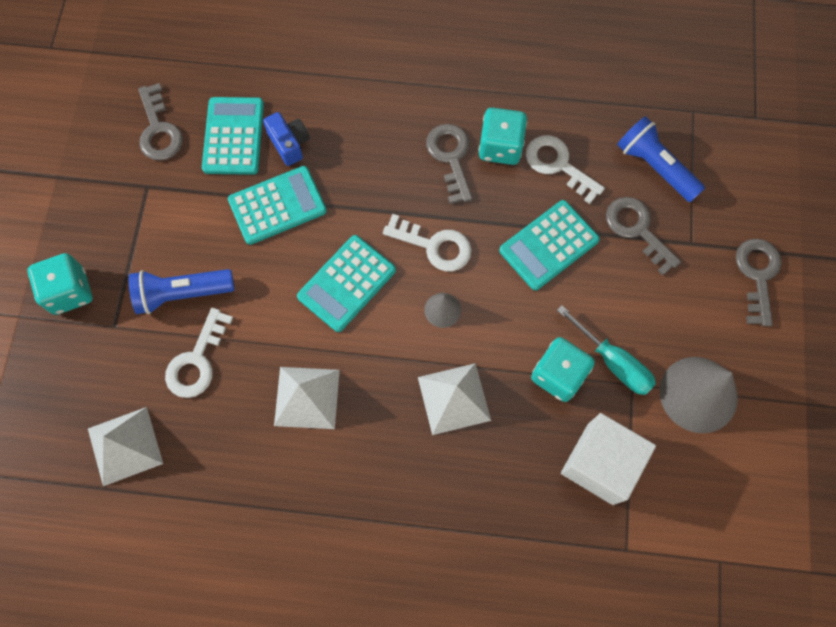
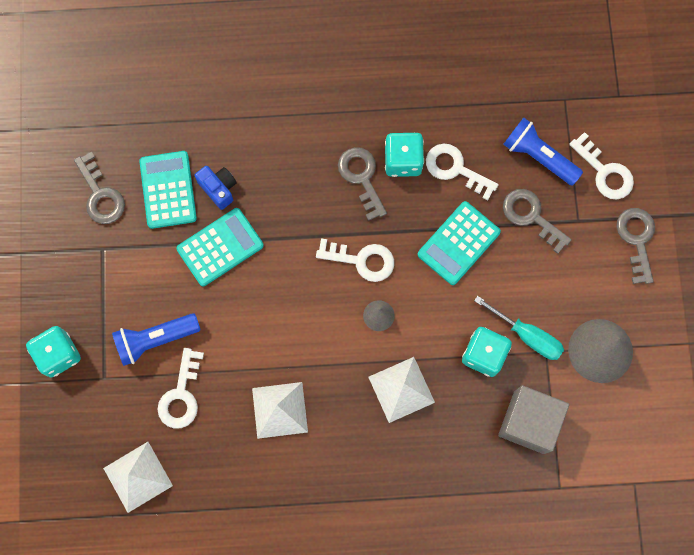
camera: 10 degrees left, 5 degrees up
turquoise calculator [297,235,396,332] -> none
white cube [561,413,656,505] -> grey cube [498,385,569,454]
none -> white key [569,132,634,199]

